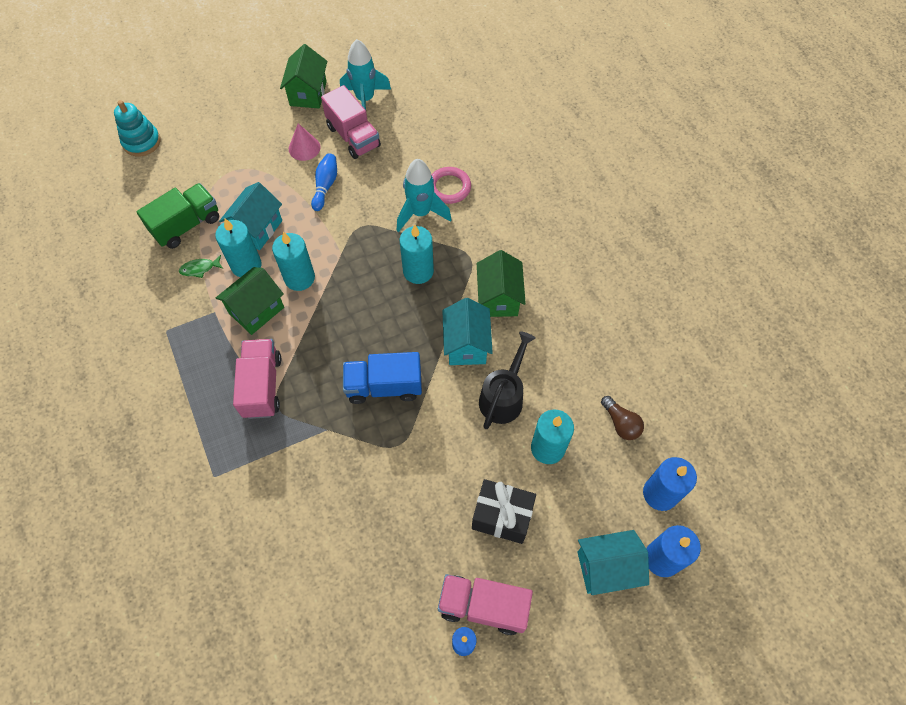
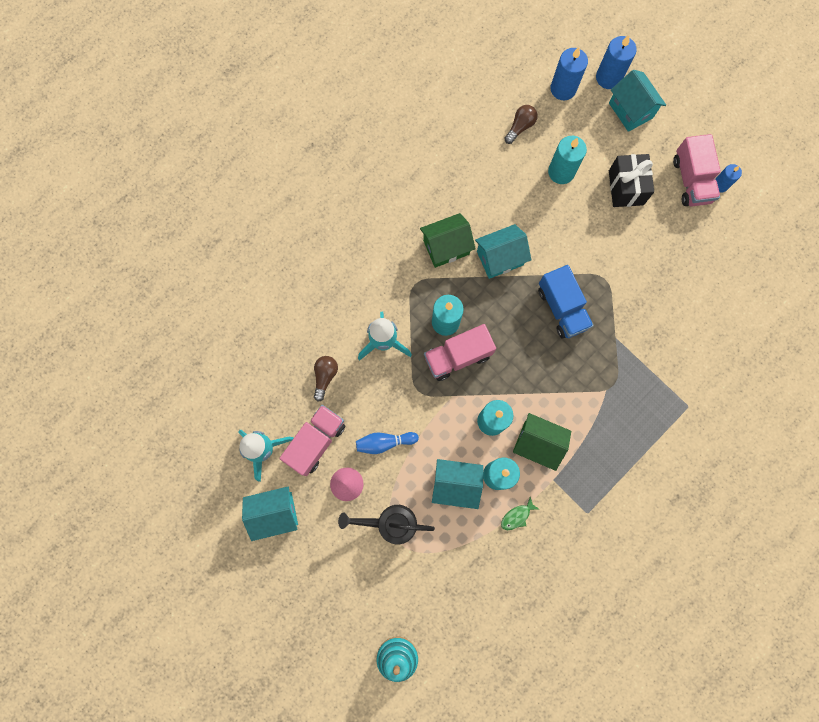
camera: 110 degrees left, 15 degrees up
green truck [136,183,219,249] -> none
green fish [179,255,223,278] -> green fish turned 90 degrees clockwise [501,497,539,530]
pink truck [233,339,281,419] -> pink truck moved to [424,324,496,381]
green house [280,44,327,109] -> turquoise house [242,487,298,541]
pink ring [431,167,471,204] -> none
black watering can [479,331,536,429] -> black watering can moved to [338,505,435,544]
none -> brown light bulb [314,356,338,401]

